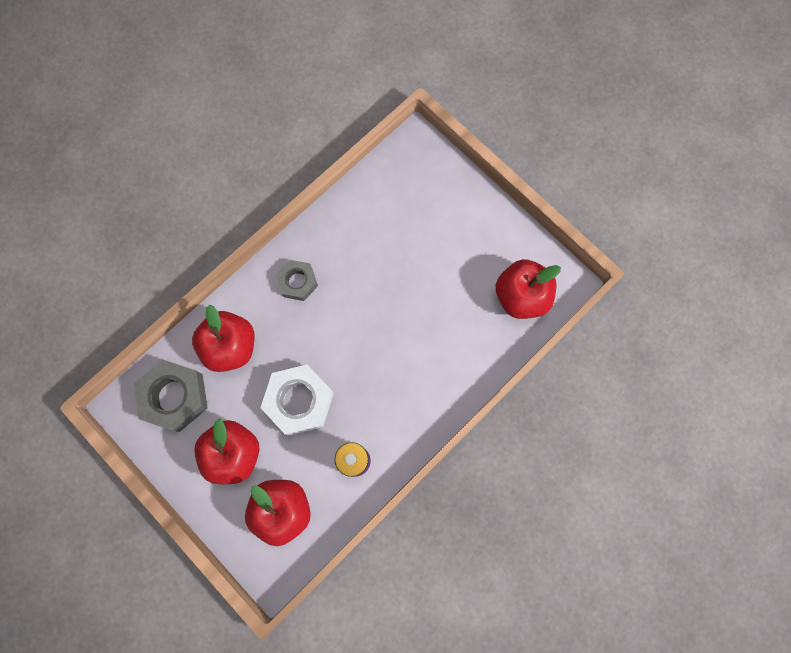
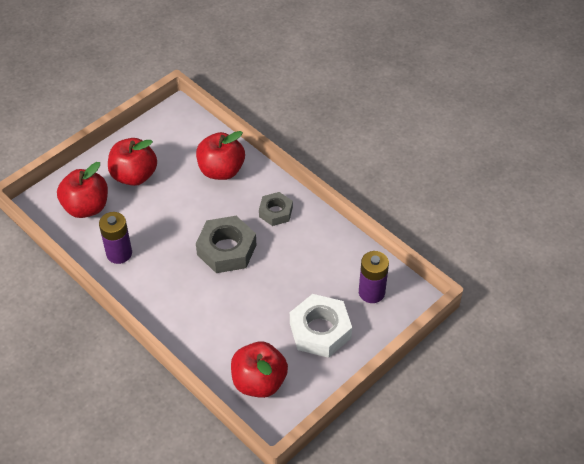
camera: 90 degrees right, 25 degrees down
grey nut [134,360,208,432] -> grey nut moved to [196,216,256,273]
white nut [261,365,334,436] -> white nut moved to [290,294,352,358]
none -> purple battery [359,251,389,303]

